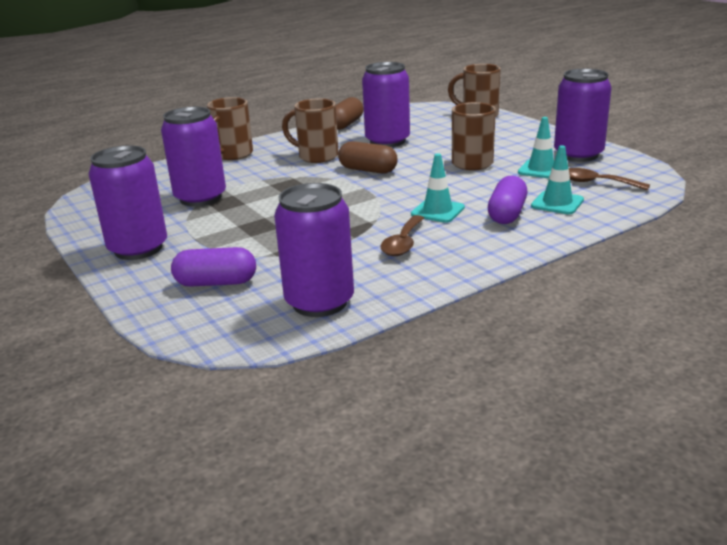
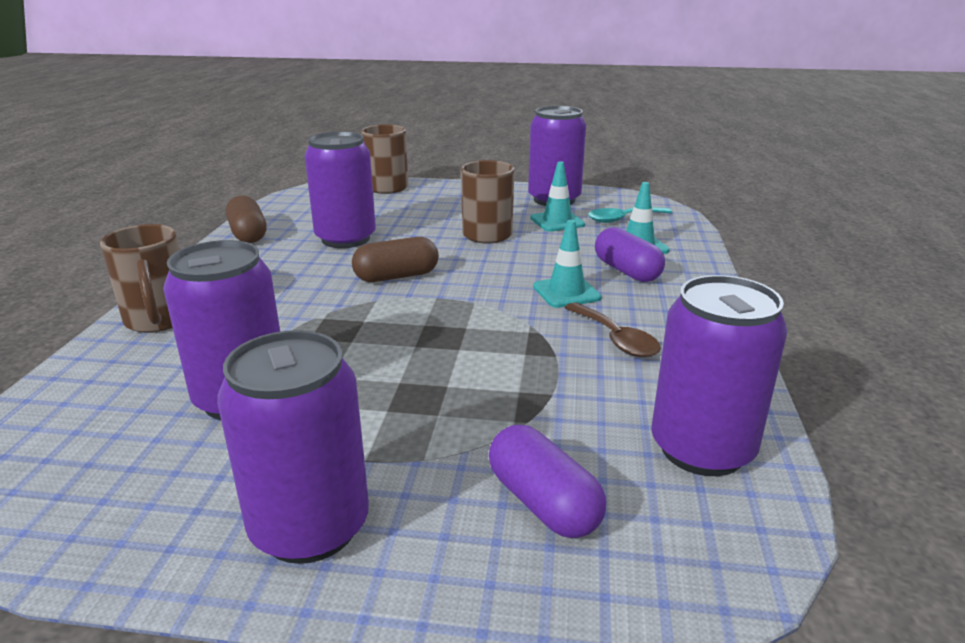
camera: 50 degrees left, 0 degrees up
purple capsule [171,247,256,287] -> purple capsule turned 75 degrees counterclockwise [489,425,606,538]
brown mug [282,98,339,163] -> none
brown spoon [569,168,650,191] -> turquoise spoon [588,207,672,223]

